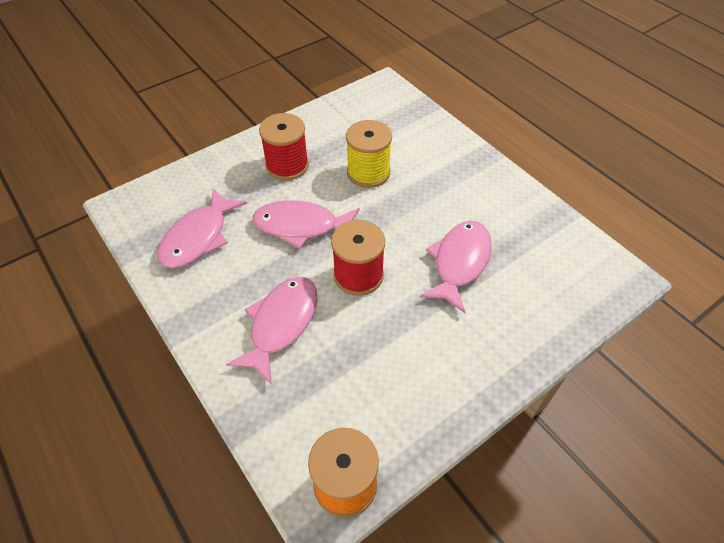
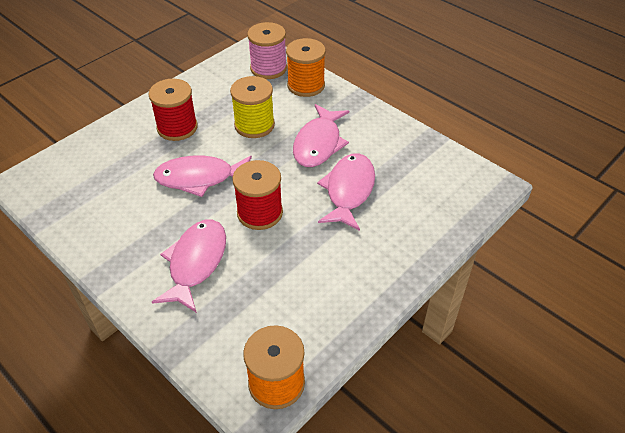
camera: 10 degrees left, 5 degrees down
pink fish [157,188,247,268] -> pink fish moved to [293,104,349,167]
none -> pink spool [247,22,287,79]
none -> orange spool [286,38,326,97]

